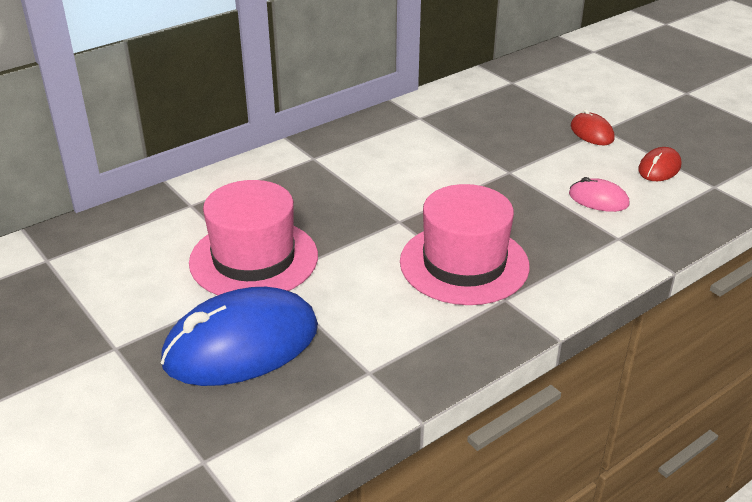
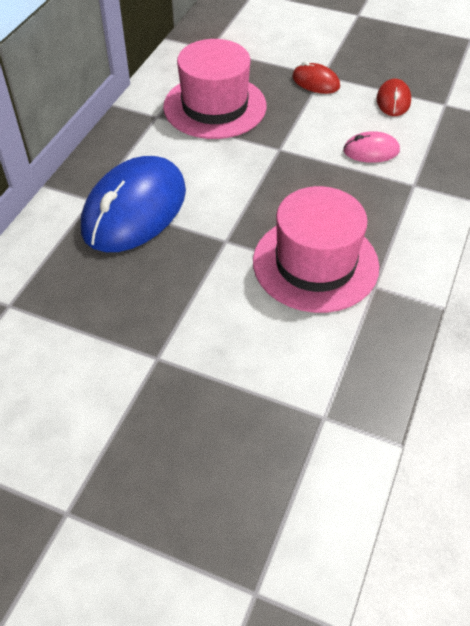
camera: 30 degrees left, 15 degrees up
blue mouse [161,287,318,386] -> blue mouse moved to [81,156,186,252]
pink hat [189,180,318,295] -> pink hat moved to [163,39,267,139]

